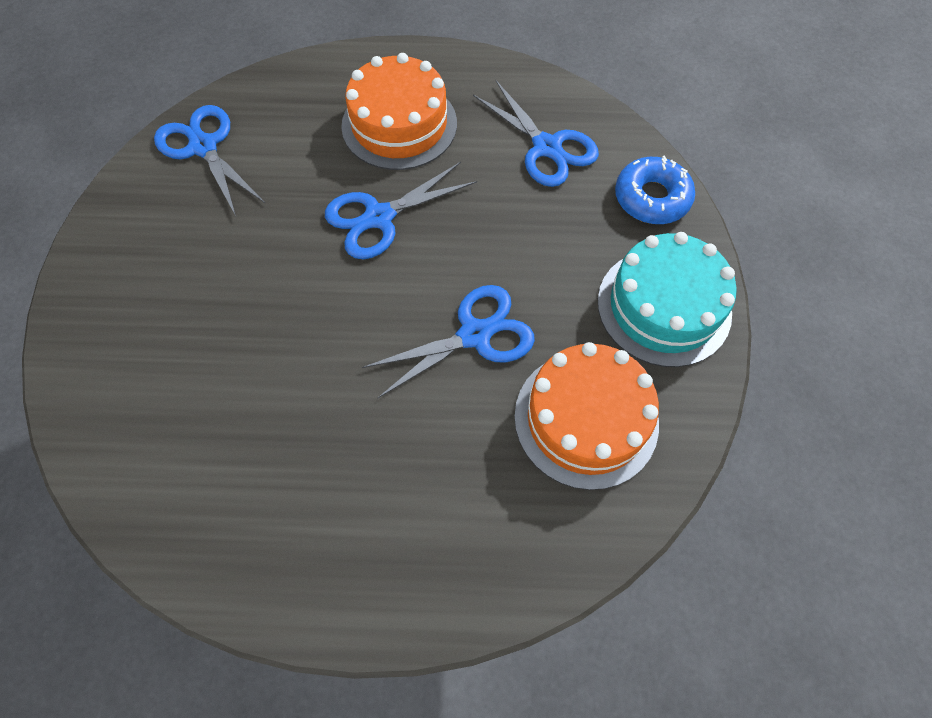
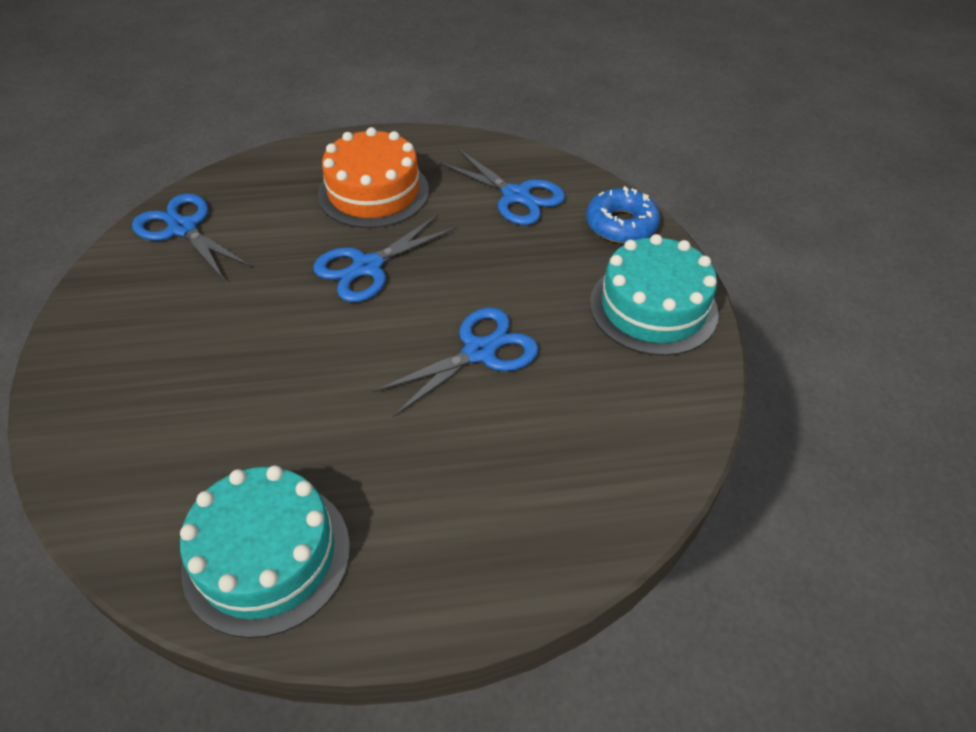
camera: 10 degrees left, 15 degrees down
orange cake [514,342,659,490] -> none
none -> turquoise cake [180,465,350,638]

